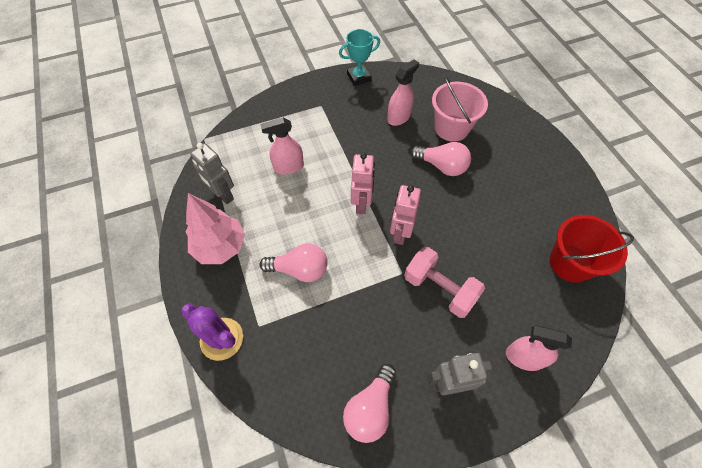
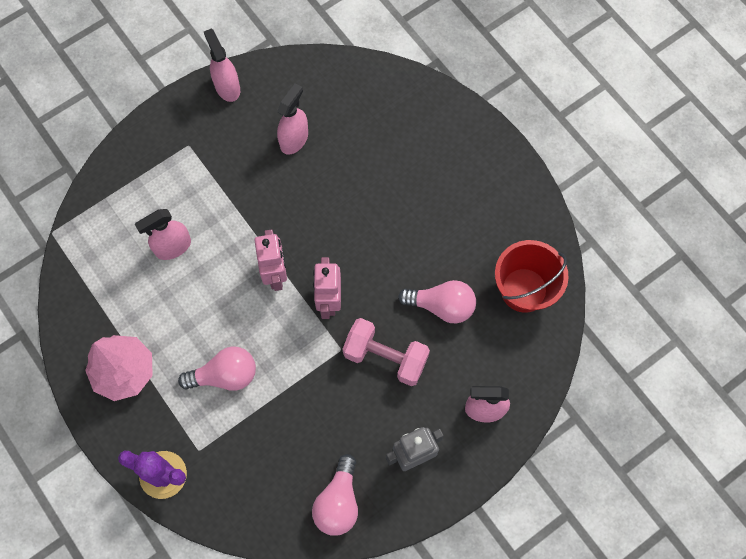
camera: 15 degrees left, 10 degrees up
grey robot [190,143,234,204] -> none
turquoise trophy [339,29,380,86] -> pink spray bottle [204,29,240,102]
pink light bulb [411,142,471,176] -> pink light bulb moved to [398,280,476,323]
pink bucket [432,76,488,142] -> none

